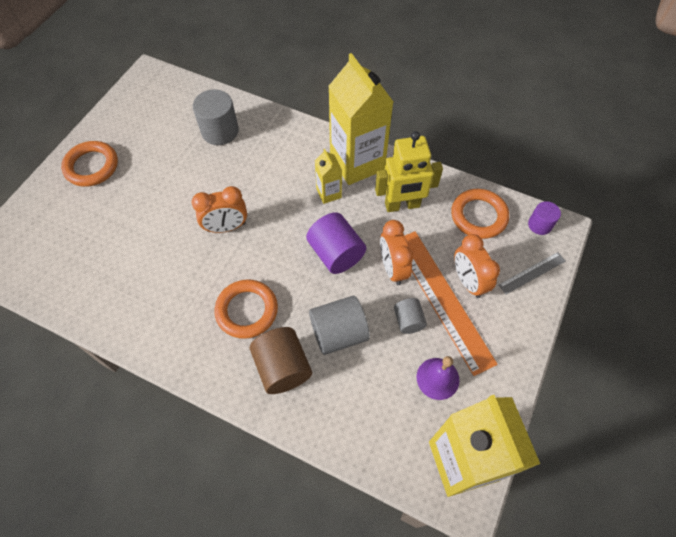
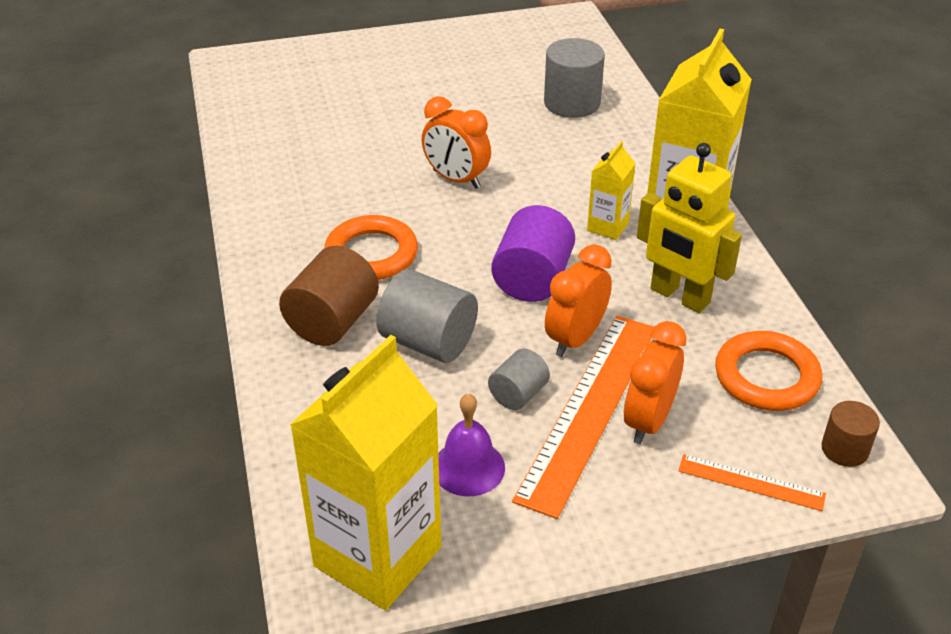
camera: 50 degrees right, 20 degrees down
orange ring [61,141,118,187] -> none
grey ruler [499,252,566,294] -> orange ruler [678,454,826,511]
purple cylinder [528,201,561,235] -> brown cylinder [822,401,880,467]

